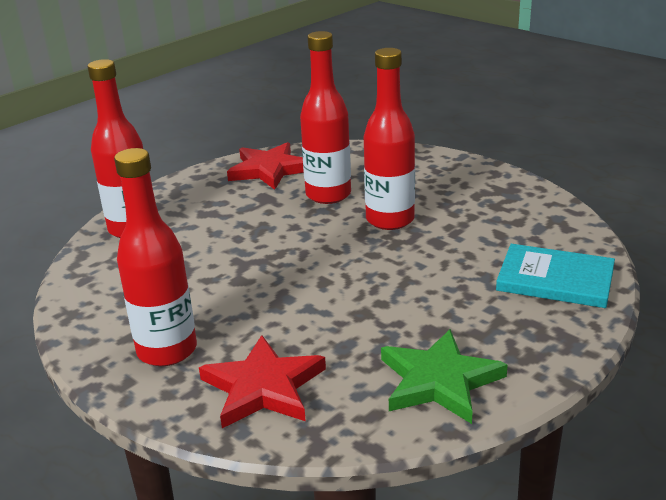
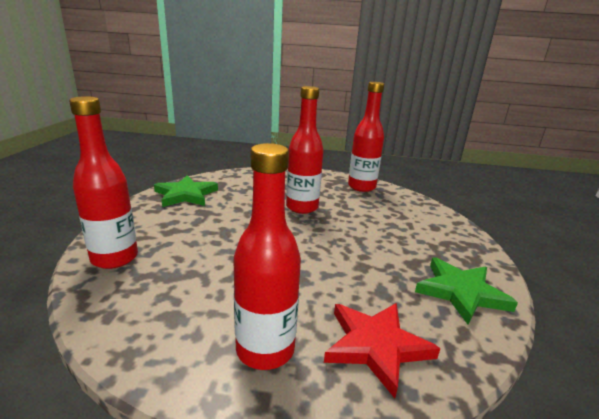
camera: 40 degrees left, 5 degrees down
red star [227,142,304,190] -> green star [154,175,218,207]
red bottle [300,31,351,204] -> red bottle moved to [348,82,384,192]
turquoise book [496,244,615,308] -> none

